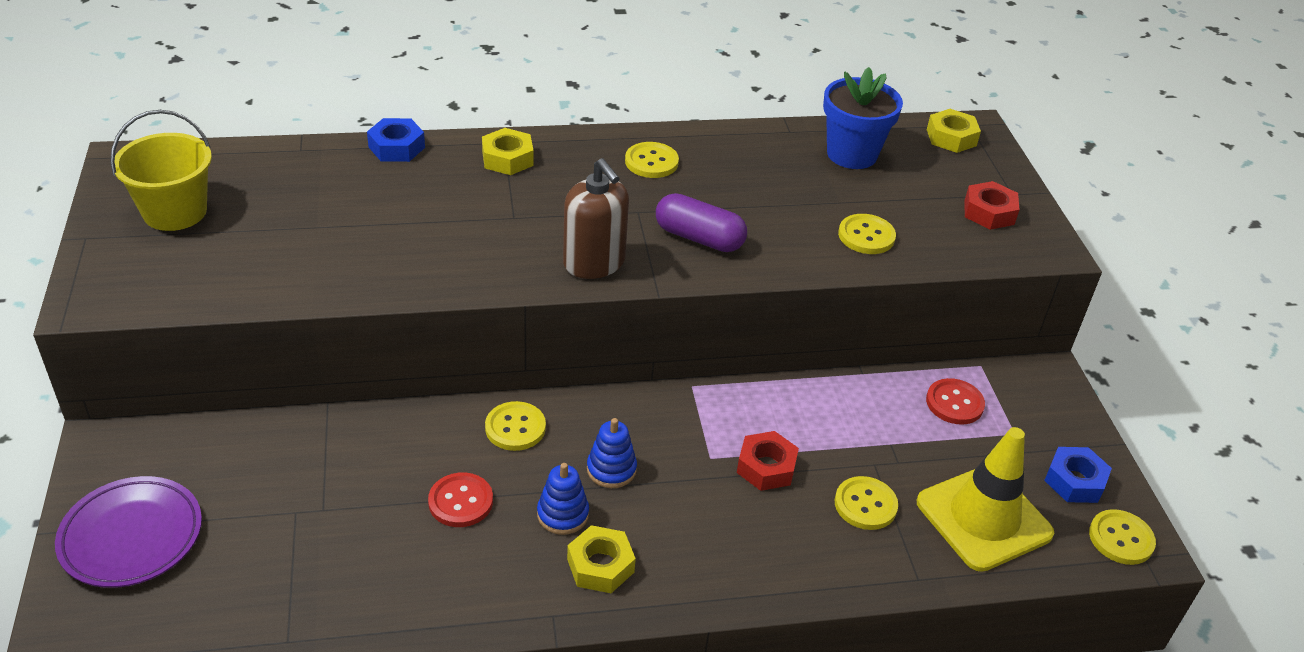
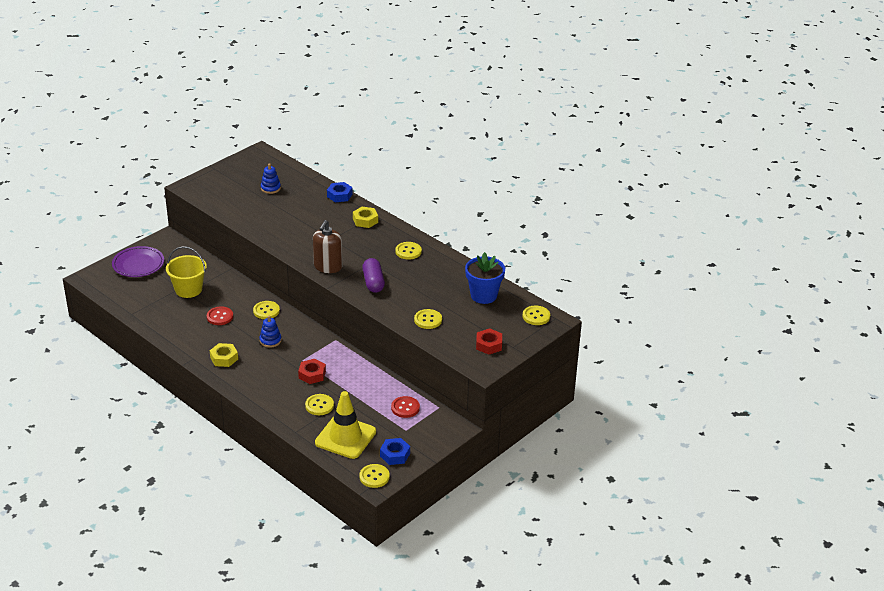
camera: 55 degrees right, 5 degrees down
yellow bucket [110,110,212,231] -> yellow bucket moved to [166,246,207,298]
blue stacking toy [537,463,589,535] -> blue stacking toy moved to [261,163,281,194]
yellow nut [927,109,981,153] -> yellow button [523,306,550,325]

